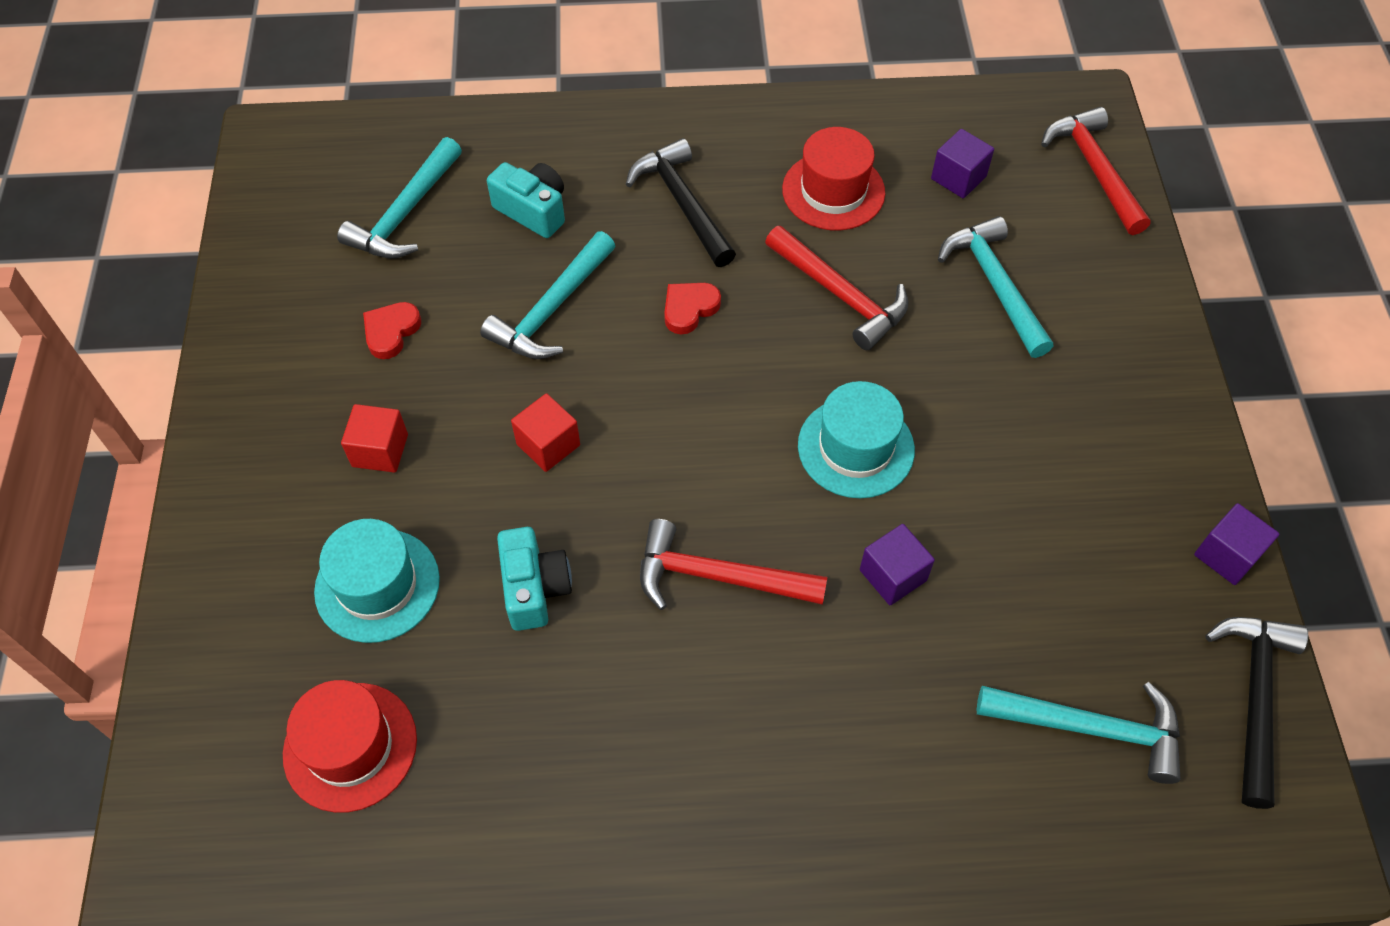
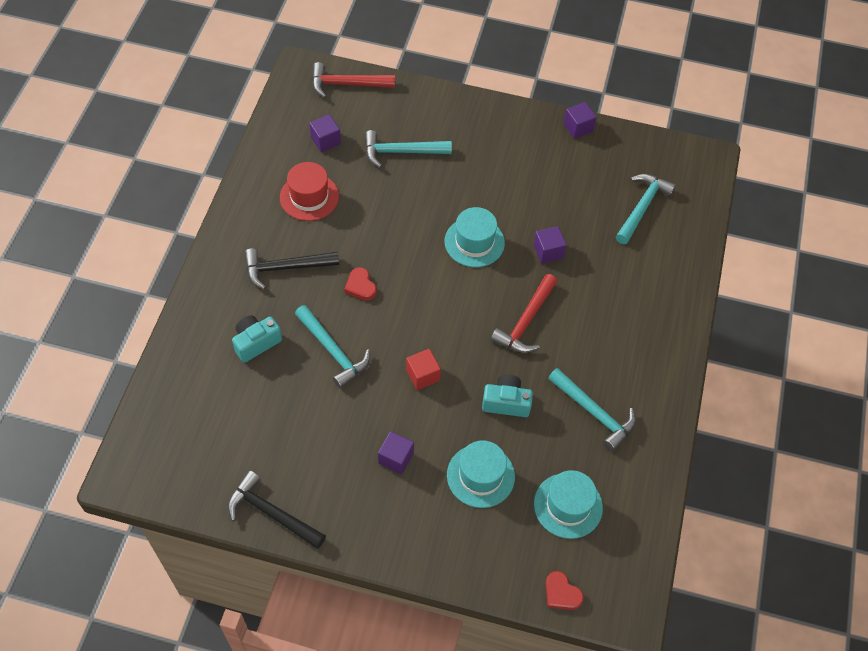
camera: 75 degrees left, 0 degrees up
red hat [283,680,417,813] -> turquoise hat [534,470,603,539]
turquoise hammer [337,137,462,259] -> turquoise hammer moved to [548,368,636,452]
red cube [341,404,408,473] -> purple cube [378,431,414,475]
red heart [363,302,421,359] -> red heart moved to [546,571,584,610]
red hammer [765,226,908,350] -> none
black hammer [1206,617,1308,809] -> black hammer moved to [228,470,326,549]

